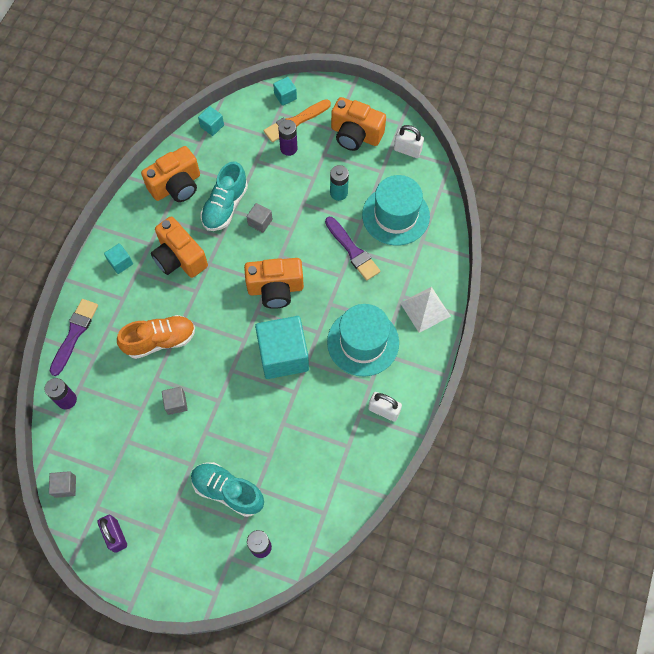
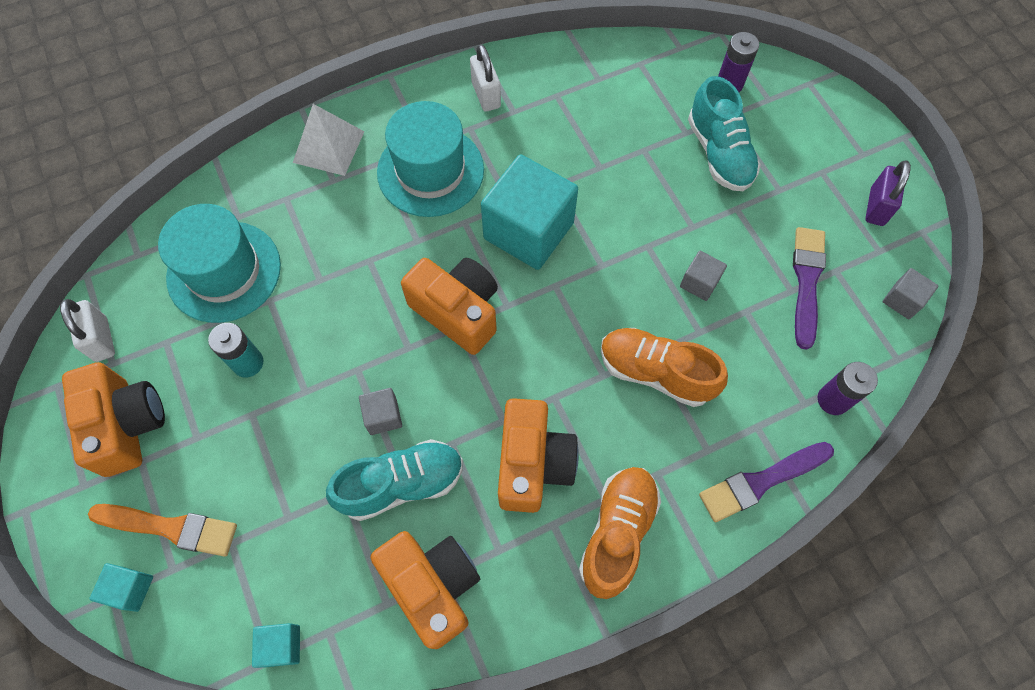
camera: 135 degrees left, 0 degrees up
turquoise cube [104,243,133,274] -> orange shoe [579,467,661,599]
orange camera [141,146,200,202] -> orange camera turned 45 degrees clockwise [370,531,480,649]
purple battery [278,120,298,156] -> none
purple brush [325,217,380,281] -> purple brush moved to [793,227,826,350]

